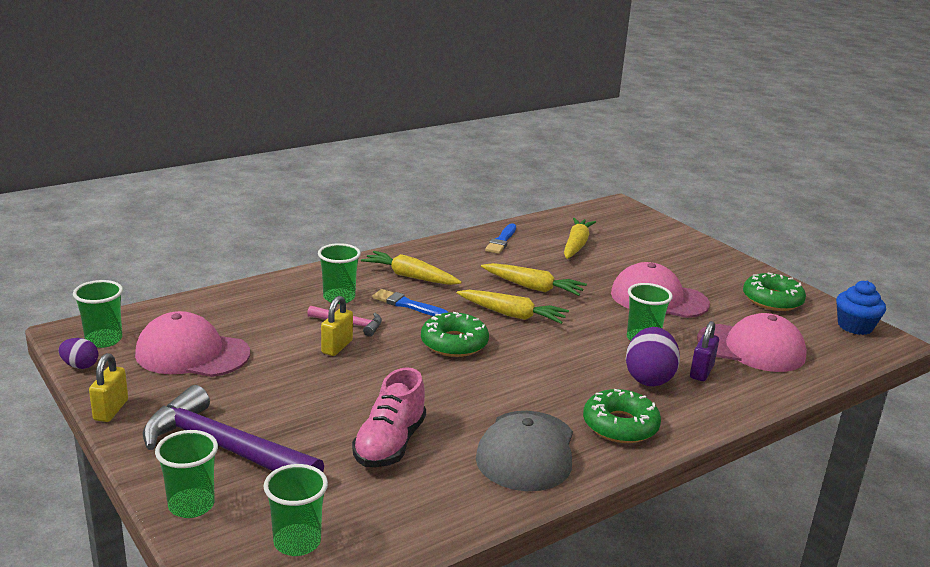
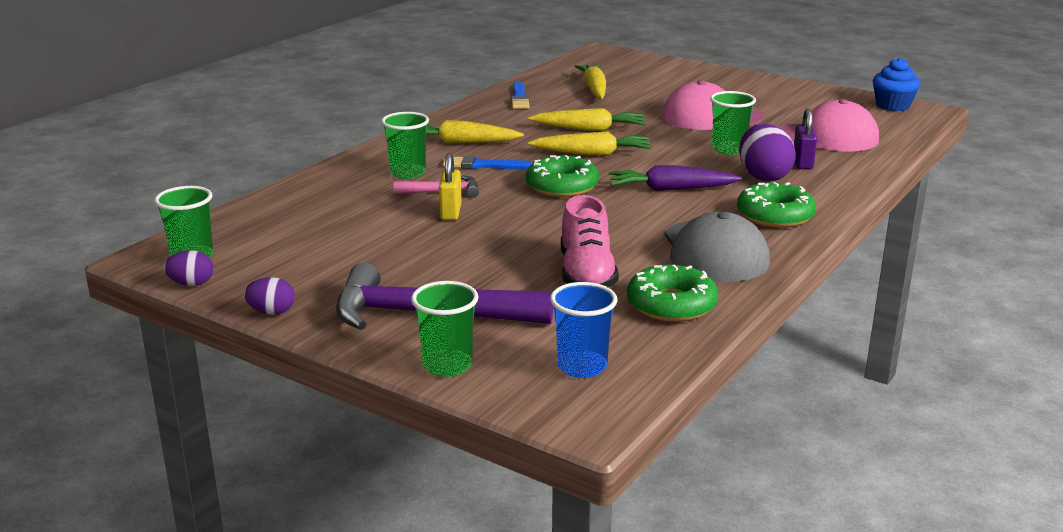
camera: 20 degrees left, 0 degrees up
yellow padlock [89,353,128,422] -> purple egg [244,277,295,315]
pink cap [135,311,250,377] -> none
green cup [263,464,328,556] -> blue cup [550,282,618,378]
green donut [743,272,806,311] -> green donut moved to [627,265,718,322]
none -> purple carrot [609,165,742,191]

